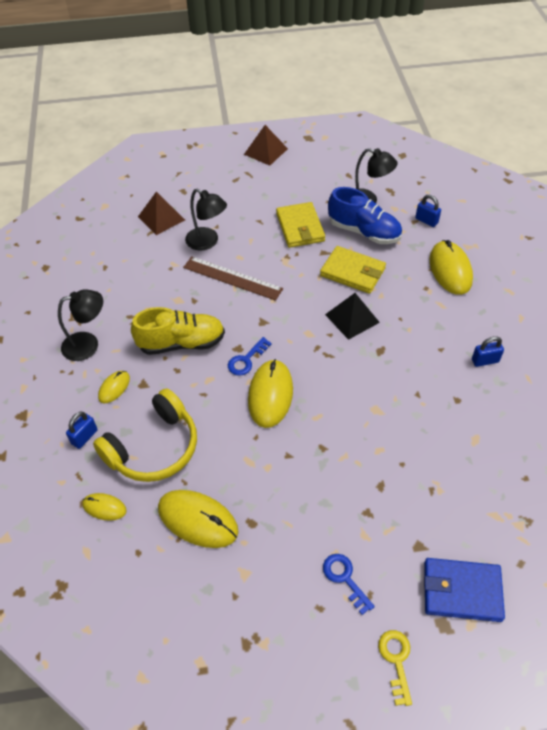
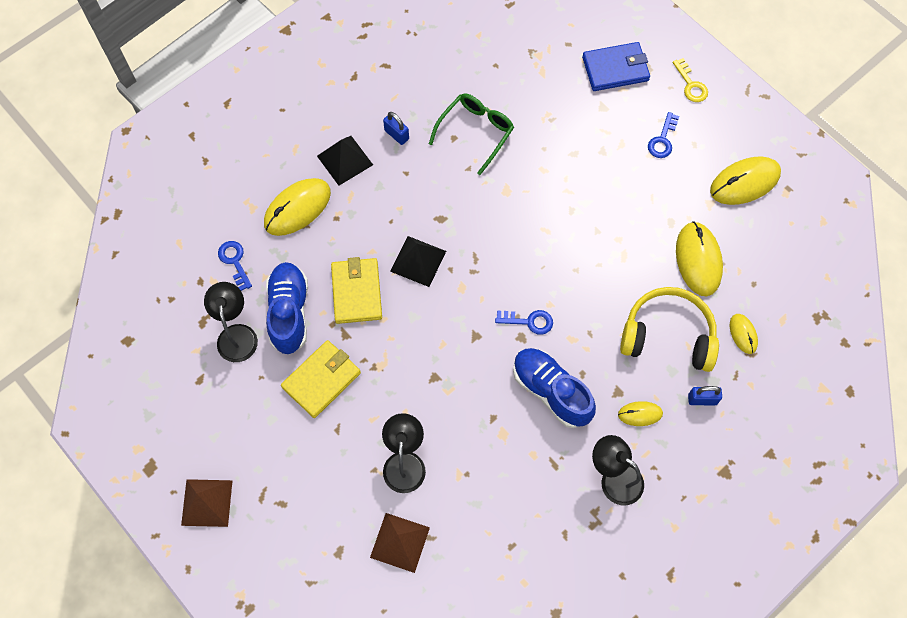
camera: 125 degrees left, 15 degrees up
yellow shoe [131,307,225,355] -> blue shoe [513,348,596,428]
brown ruler [183,256,283,301] -> none
yellow mouse [248,359,293,428] -> yellow mouse moved to [710,156,781,205]
yellow key [378,630,412,706] -> yellow key turned 75 degrees counterclockwise [673,58,708,102]
blue padlock [415,195,441,227] -> blue key [218,241,252,291]
blue wallet [424,558,505,622] -> blue wallet turned 75 degrees counterclockwise [582,42,650,91]
none -> black pyramid [317,136,373,186]
none -> green glasses [429,94,514,175]

